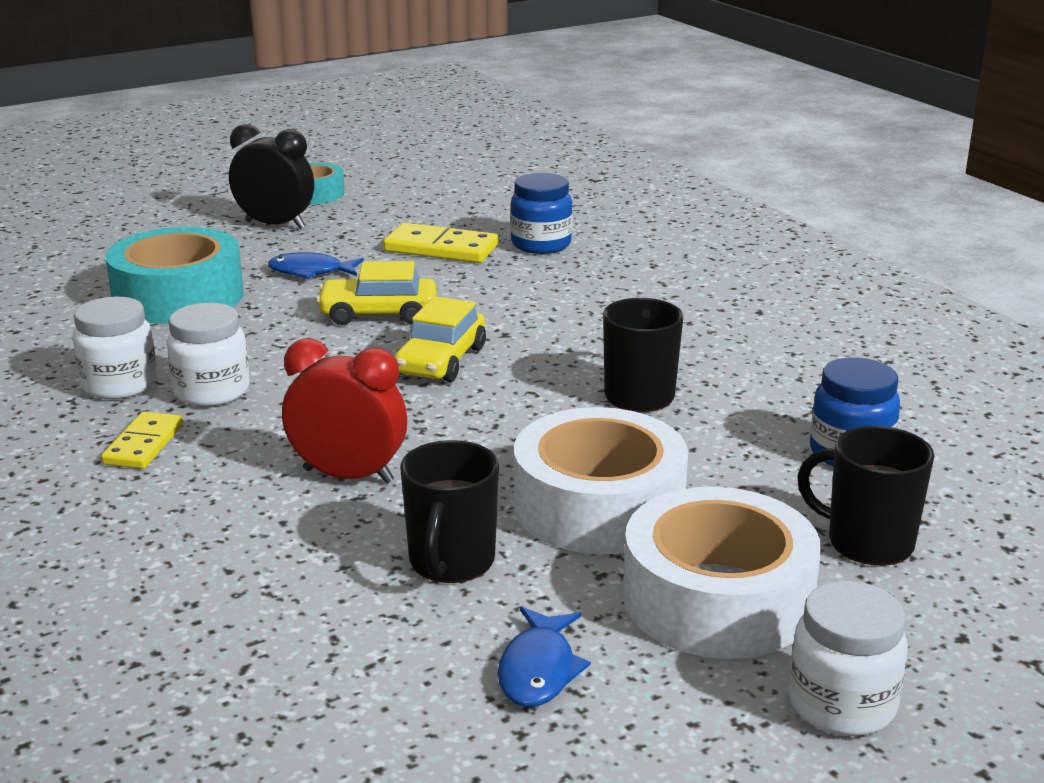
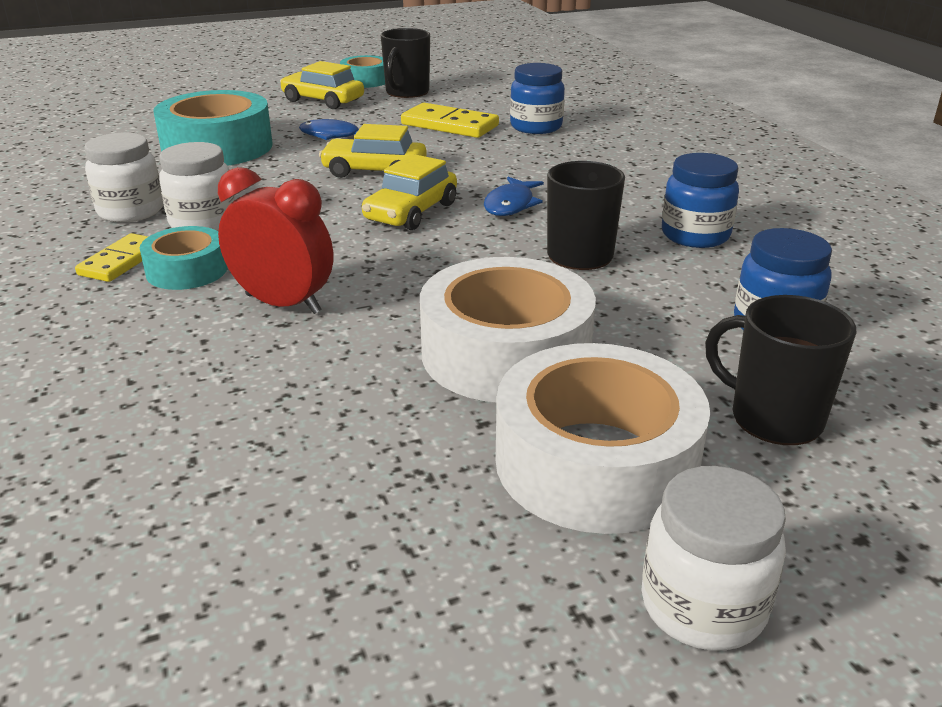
camera: 10 degrees right, 5 degrees up
black clock [229,124,314,229] -> yellow car [280,61,364,109]
black mug [400,440,499,583] -> black mug moved to [381,28,430,98]
blue fish [498,607,591,707] -> blue fish moved to [484,177,544,216]
none -> turquoise tape [140,226,228,290]
none -> blue jar [662,153,739,248]

